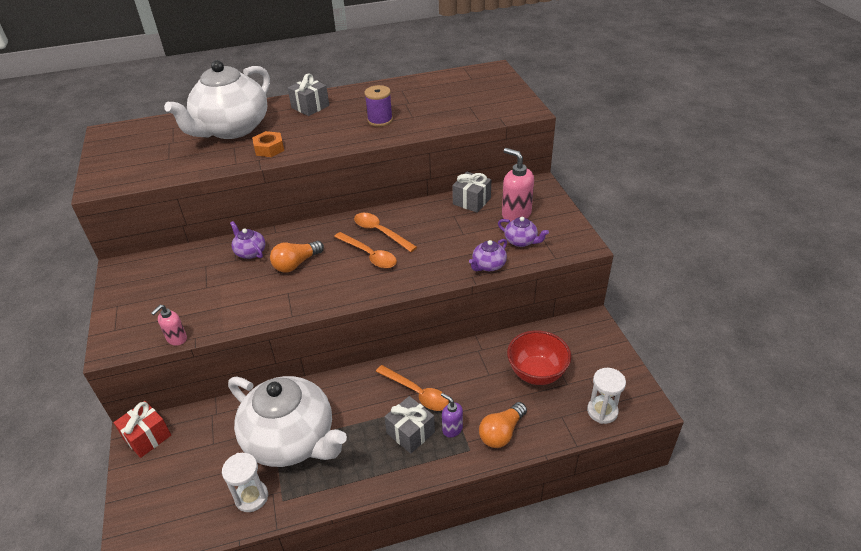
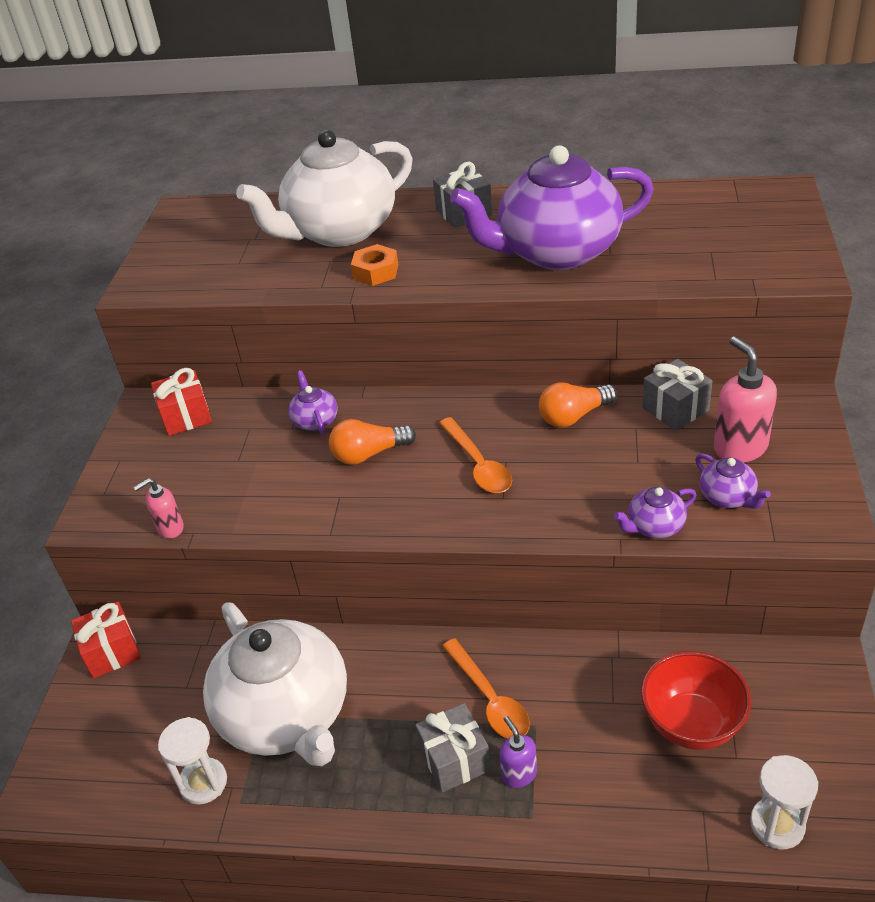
camera: 25 degrees right, 0 degrees up
orange spoon [354,213,417,252] -> none
purple spool [364,85,393,127] -> purple teapot [450,145,654,270]
orange light bulb [479,402,527,448] -> orange light bulb moved to [539,383,617,428]
none -> red gift [151,368,212,436]

